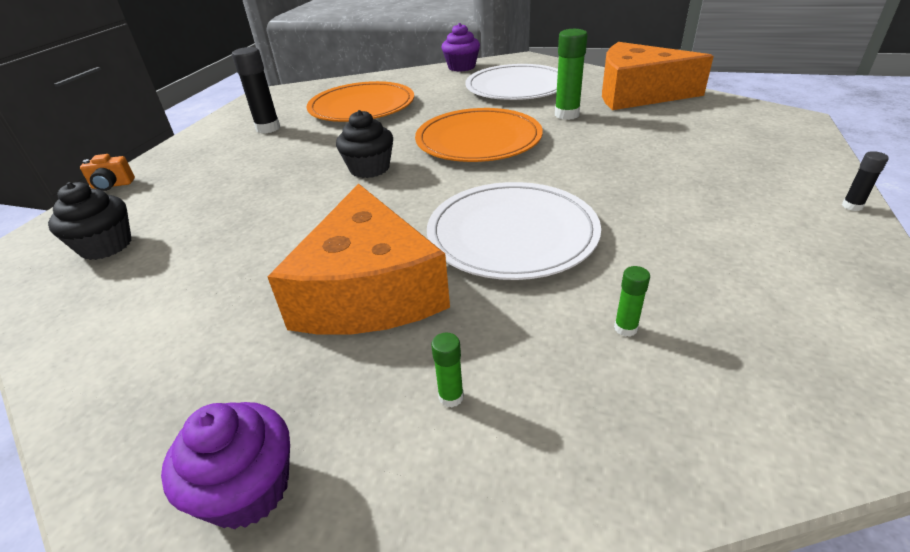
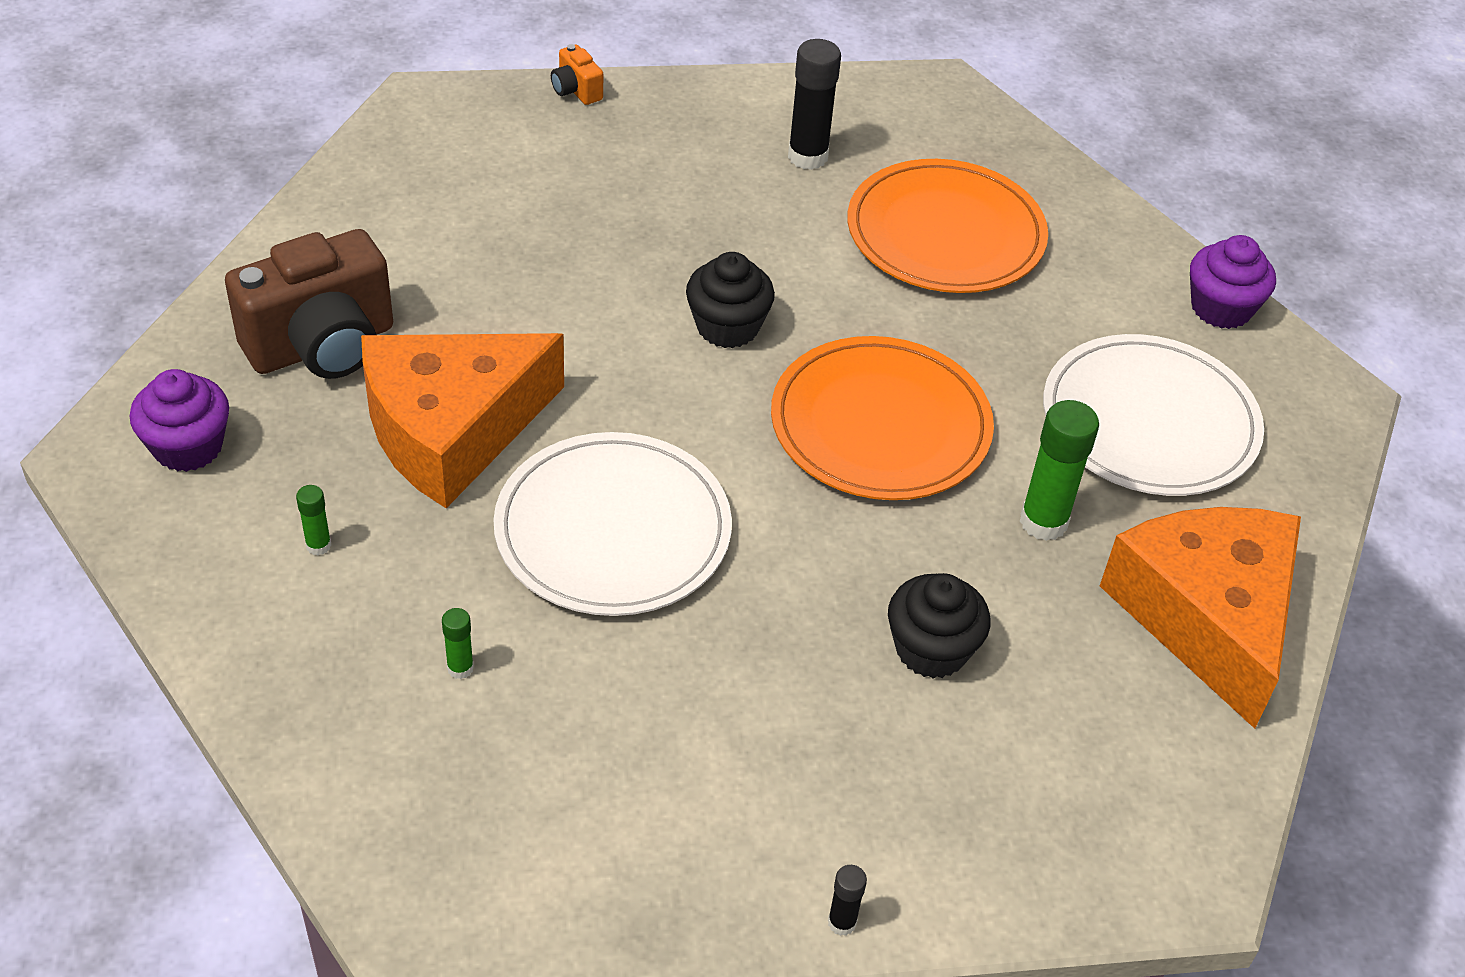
camera: 60 degrees right, 10 degrees up
black cupcake [48,182,131,260] -> black cupcake moved to [888,573,990,679]
none -> brown camera [225,229,393,379]

